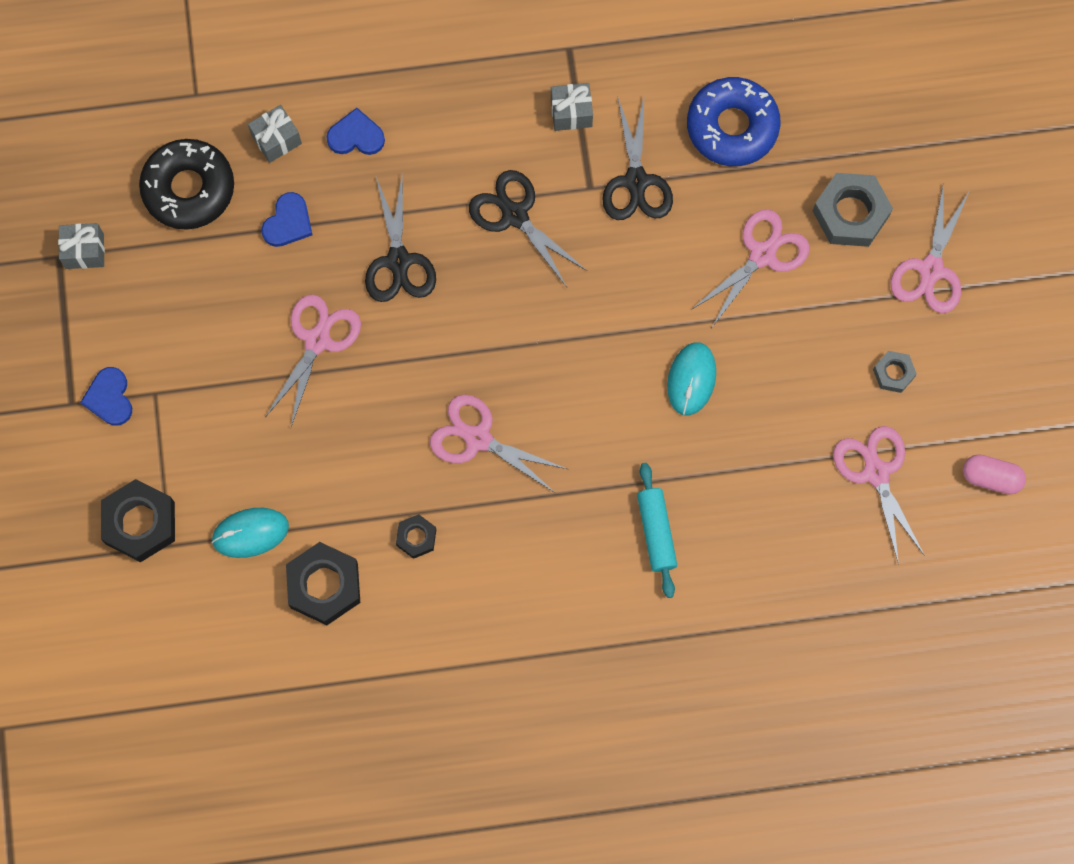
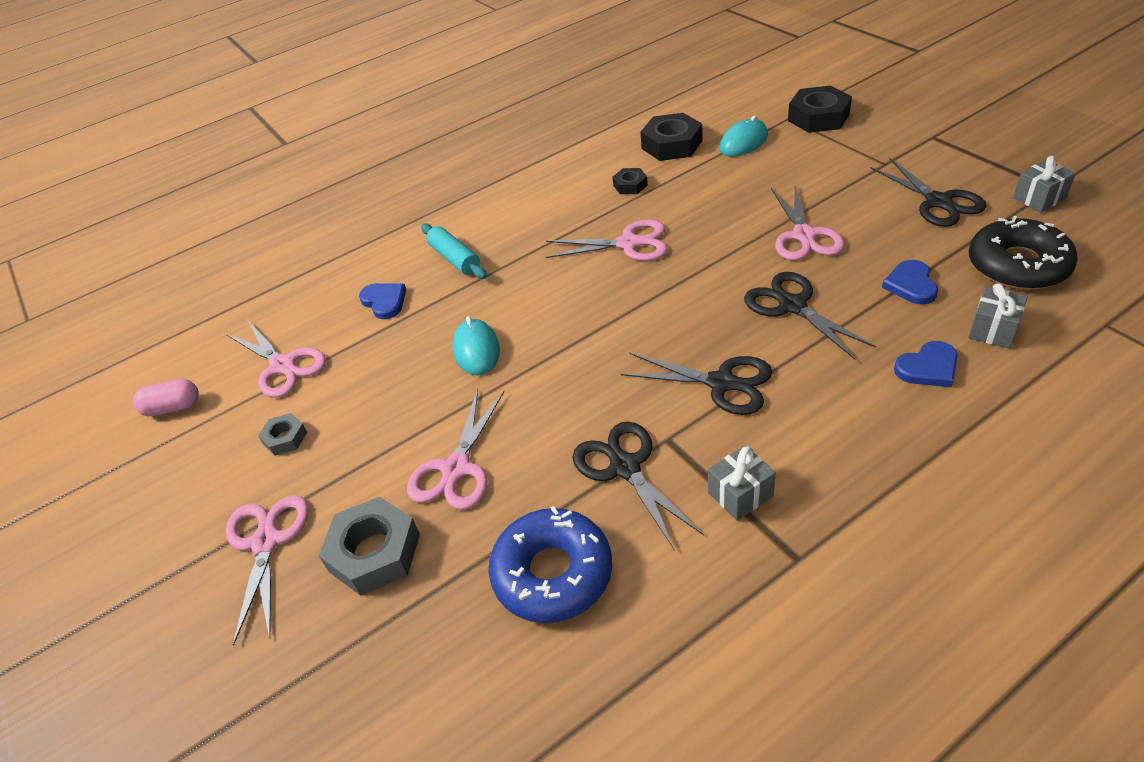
camera: 160 degrees right, 30 degrees down
blue heart [80,367,132,426] -> blue heart moved to [359,283,406,319]
none -> black scissors [871,158,986,227]

